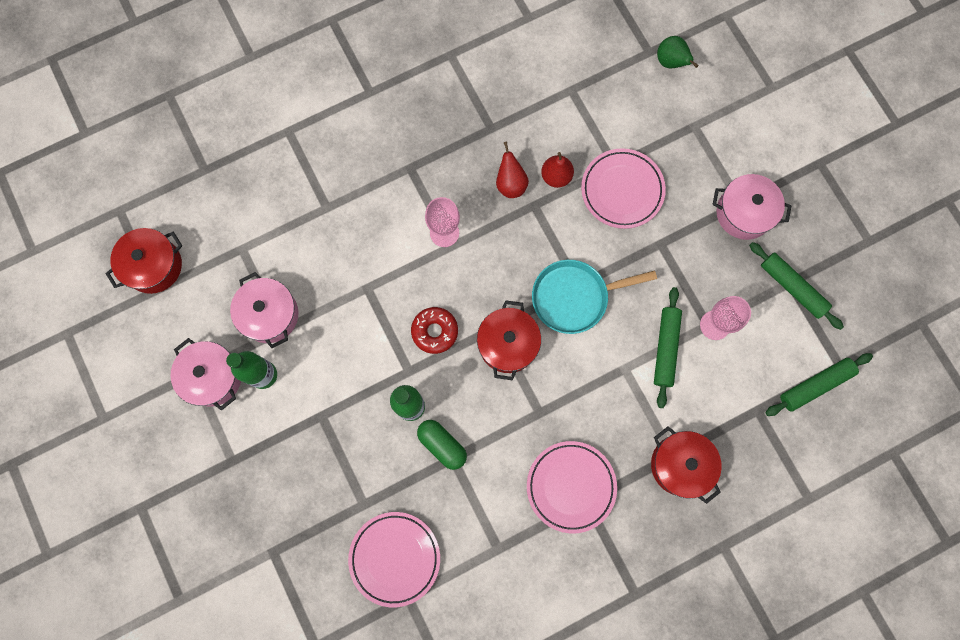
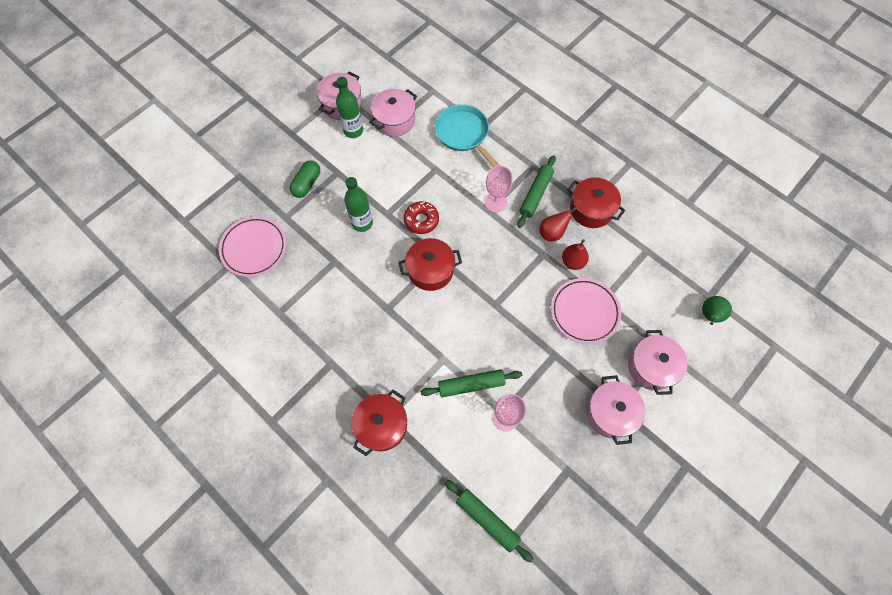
camera: 70 degrees right, 10 degrees down
red pot [106,228,182,294] -> red pot moved to [567,177,625,228]
green capsule [417,420,467,470] -> green capsule moved to [290,160,320,198]
pink plate [527,441,617,533] -> none
turquoise pan [532,260,657,334] -> turquoise pan moved to [435,104,500,167]
green rolling pin [749,242,844,330] -> green rolling pin moved to [517,155,556,228]
none -> pink pot [628,330,688,395]

